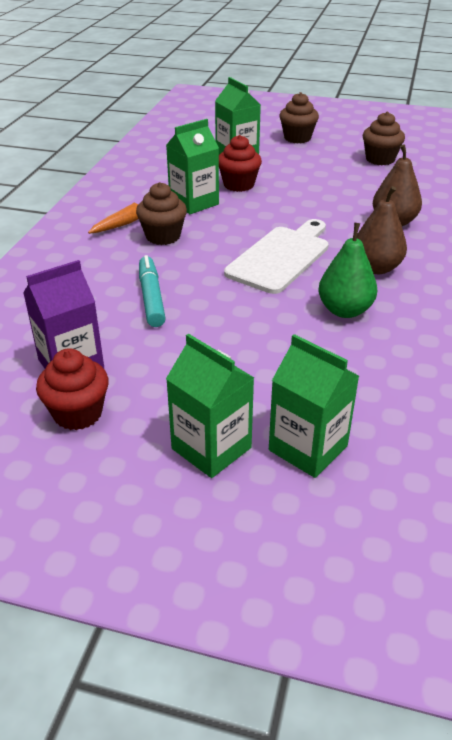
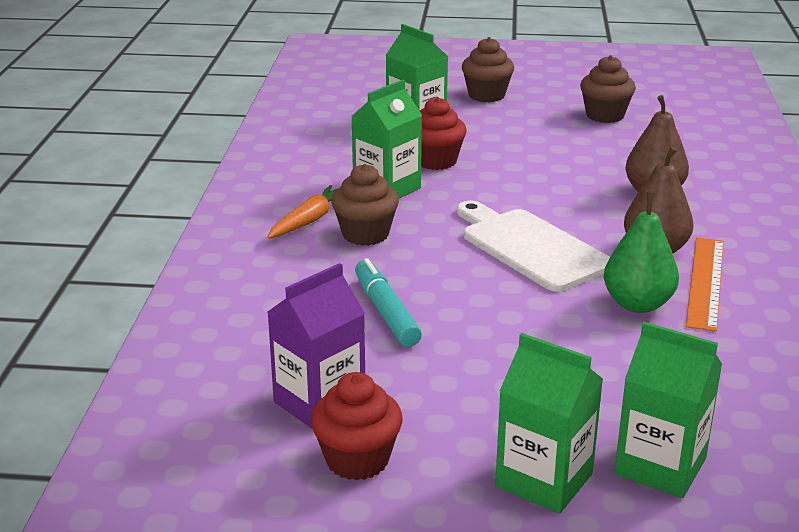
camera: 10 degrees left, 10 degrees down
white cutting board [224,219,329,294] -> white cutting board turned 60 degrees counterclockwise [457,201,610,292]
none -> orange ruler [686,237,724,332]

